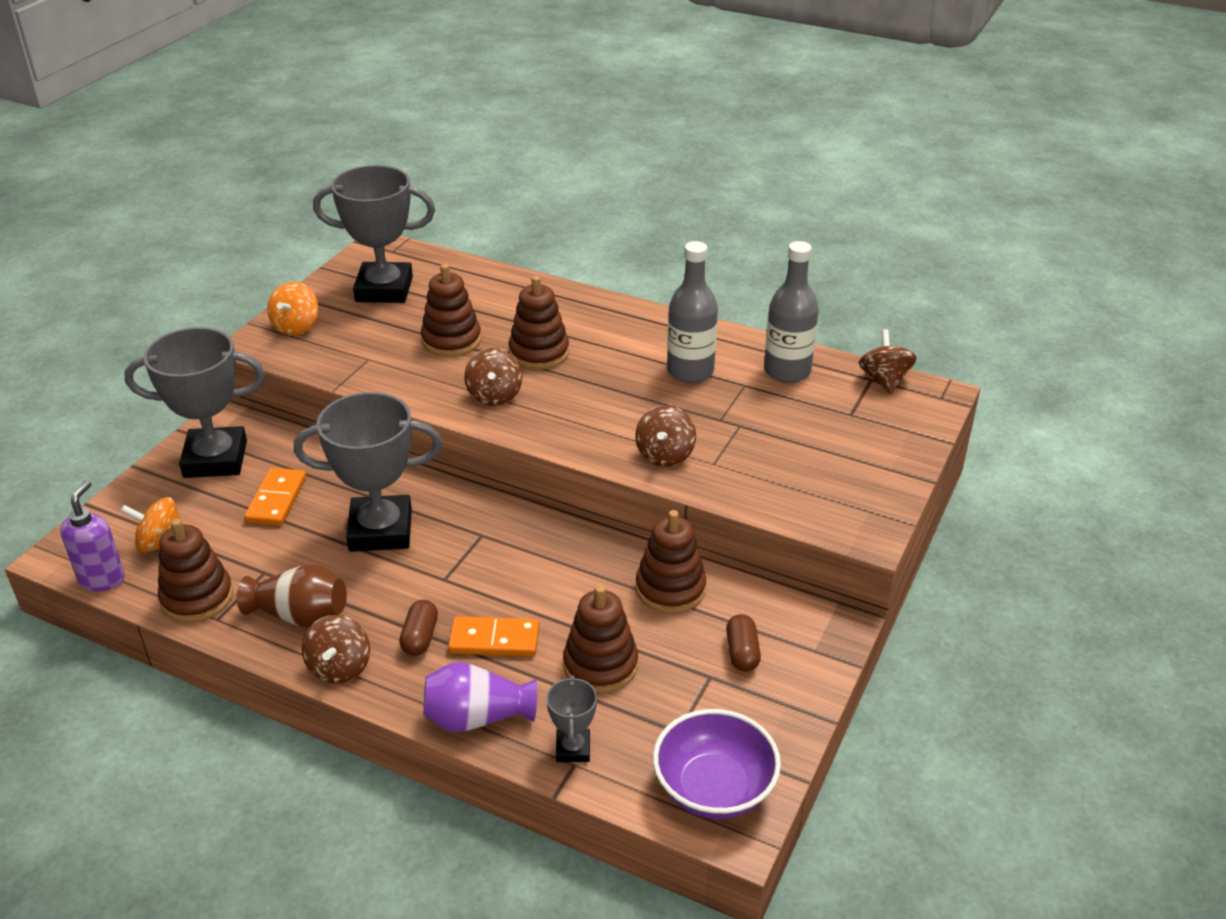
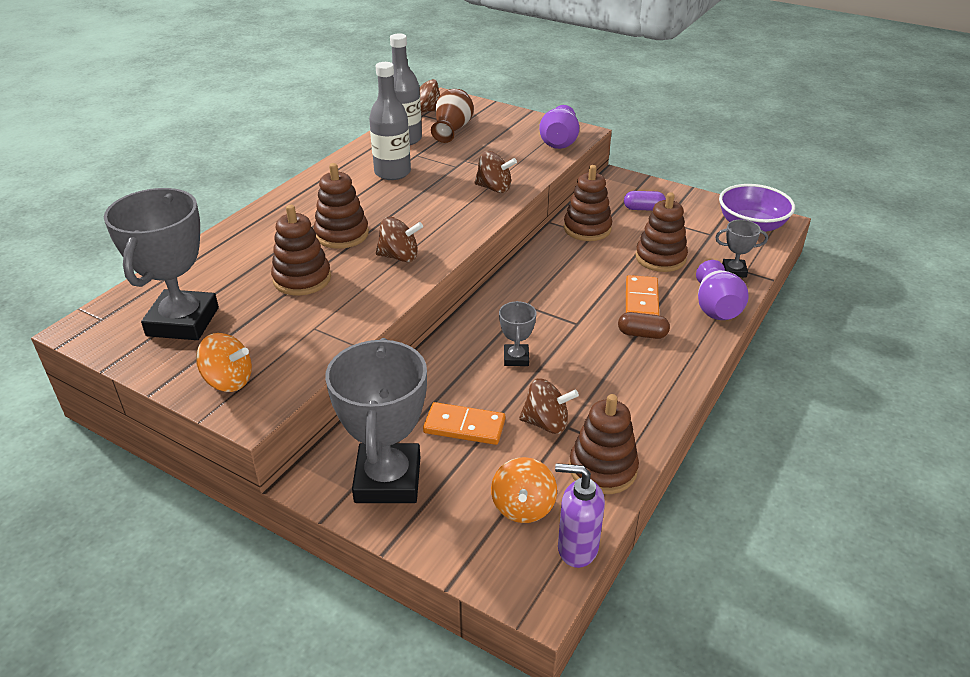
camera: 85 degrees left, 0 degrees up
brown vase [237,564,347,628] -> brown vase moved to [431,89,474,143]
grey trophy [294,392,442,552] -> grey trophy [499,301,537,366], size x0.47
brown spinning top [302,615,370,684] -> brown spinning top moved to [519,378,579,434]
brown capsule [726,614,761,672] -> purple capsule [624,191,666,211]
none -> purple vase [539,105,579,149]

